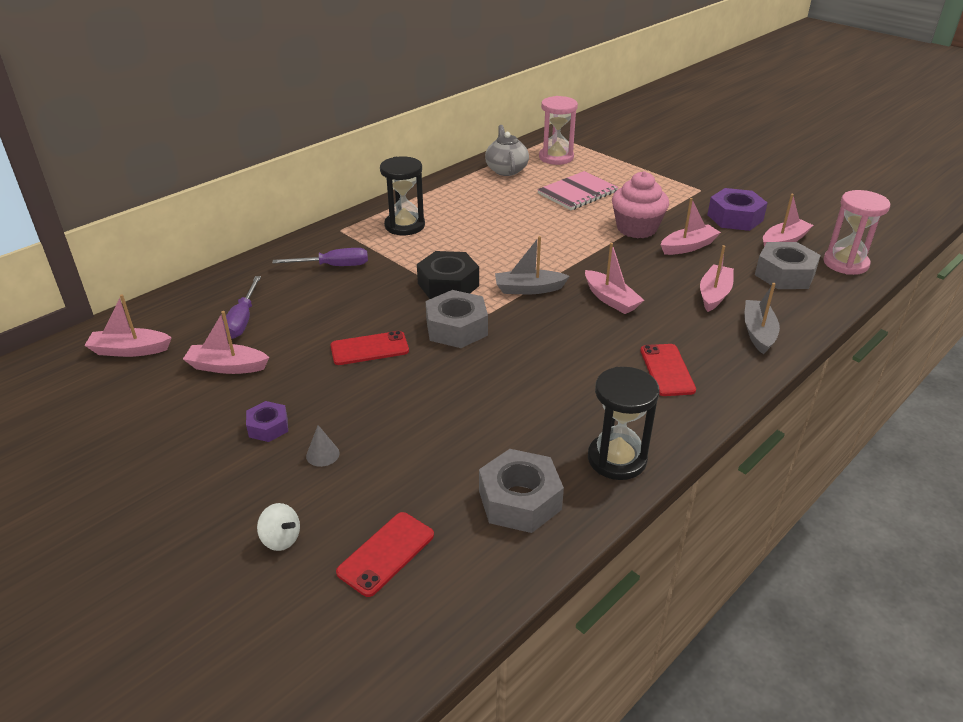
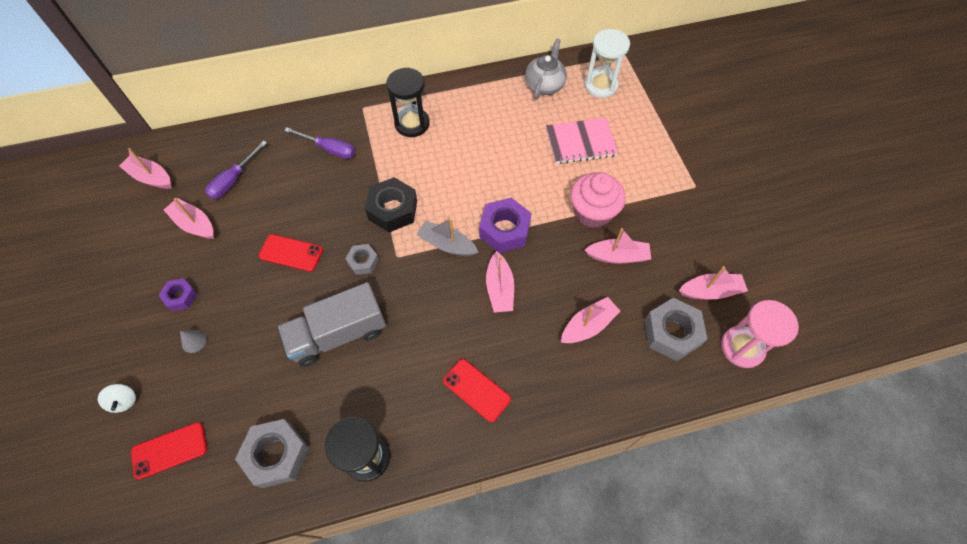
camera: 30 degrees right, 25 degrees up
grey nut [426,290,488,348] -> grey nut [345,244,379,275], size x0.57
pink hourglass [539,96,578,165] -> white hourglass [584,29,630,98]
red phone [640,344,696,396] -> red phone turned 75 degrees counterclockwise [443,359,511,422]
purple nut [707,188,768,231] -> purple nut moved to [479,198,532,253]
grey boat [744,283,780,354] -> none
none -> grey truck [278,282,386,367]

